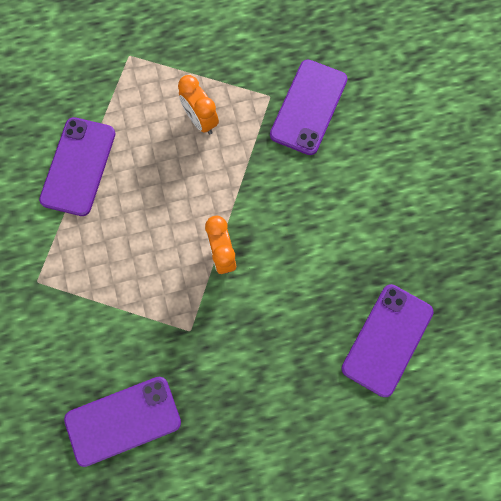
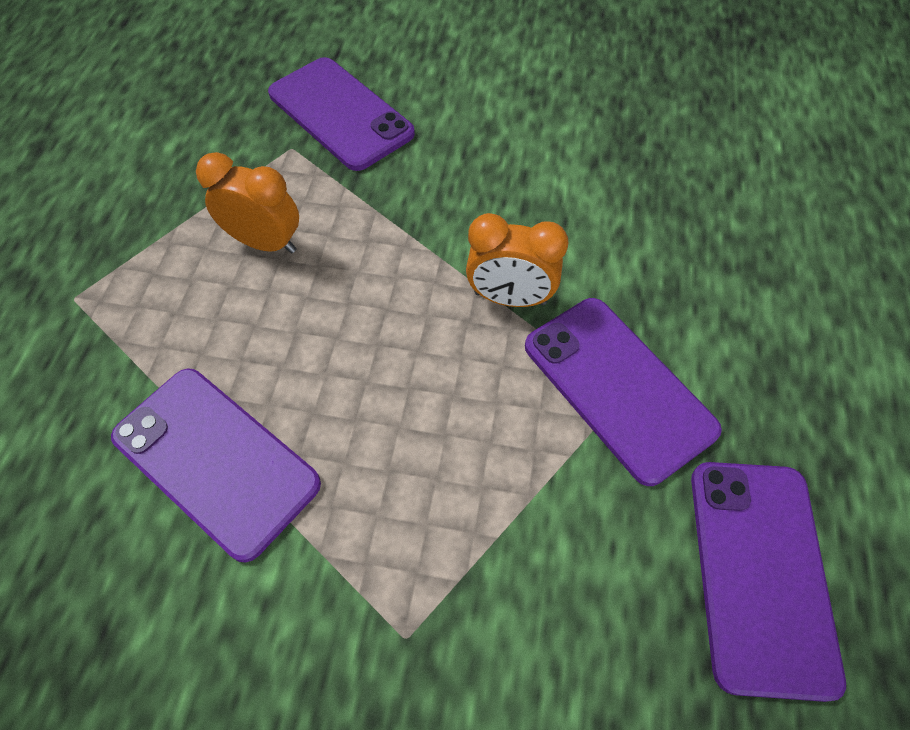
camera: 65 degrees left, 15 degrees down
orange clock [178,75,219,135] -> orange clock turned 150 degrees counterclockwise [196,152,299,254]
purple phone [341,284,434,397] -> purple phone moved to [525,298,722,486]

